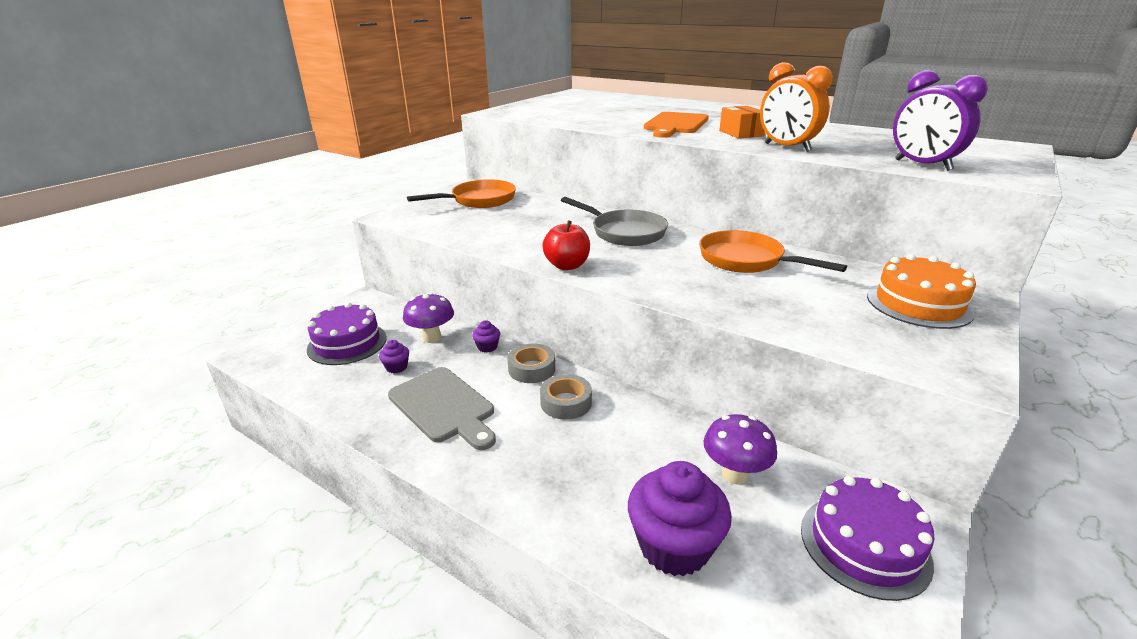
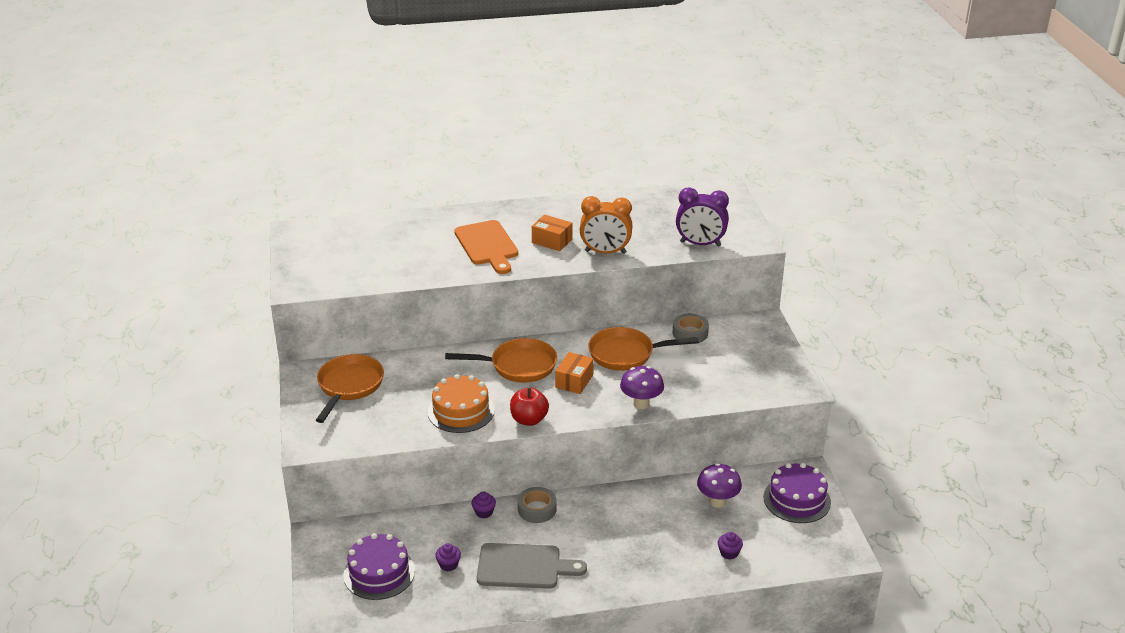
camera: 45 degrees left, 5 degrees up
purple mushroom [403,293,454,343] -> purple mushroom moved to [620,366,664,409]
grey tape [540,374,592,420] -> grey tape moved to [672,314,709,343]
grey pan [561,197,668,246] -> orange pan [445,338,557,383]
purple cupcake [628,461,732,576] -> purple cupcake [718,532,743,559], size x0.44
orange cake [867,254,976,329] -> orange cake moved to [428,374,495,433]
none -> orange box [555,352,594,394]

